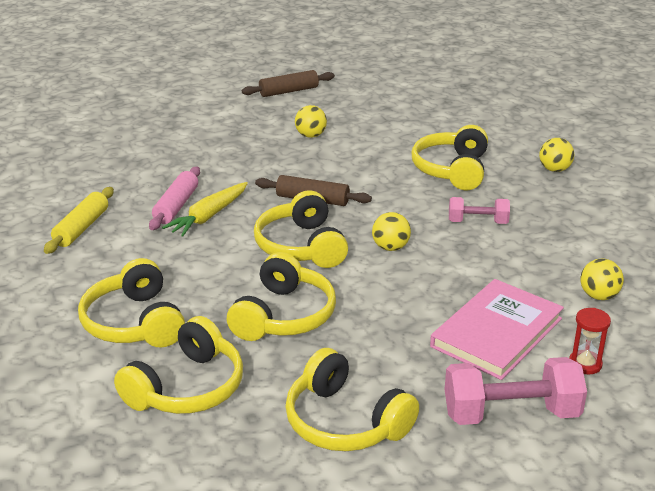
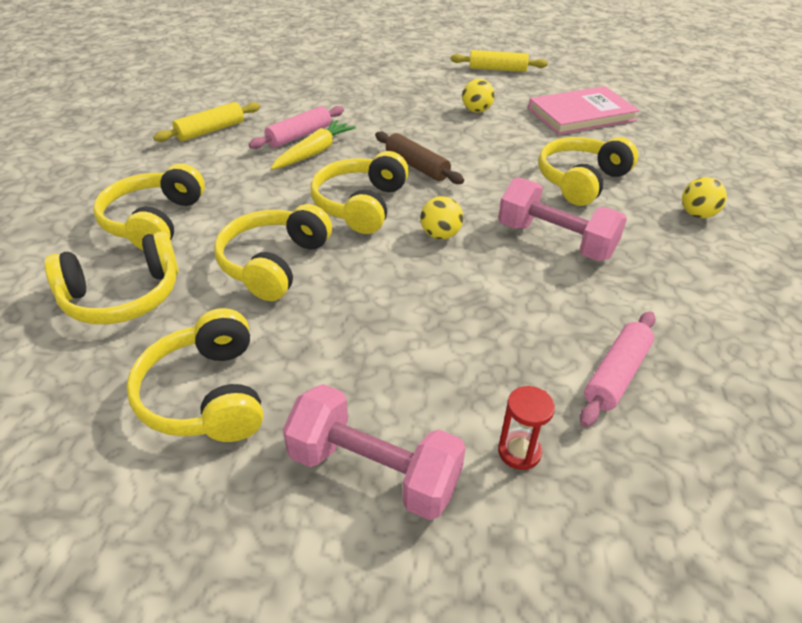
camera: 30 degrees right, 10 degrees up
yellow carrot [162,182,248,237] -> yellow carrot turned 150 degrees clockwise [271,120,356,170]
yellow headphones [227,252,336,341] -> yellow headphones turned 150 degrees clockwise [214,204,332,301]
brown rolling pin [242,70,335,97] -> yellow rolling pin [451,50,548,72]
pink book [430,279,564,380] -> pink book moved to [528,86,639,135]
pink dumbbell [449,197,510,224] -> pink dumbbell [498,177,627,261], size x1.69
yellow ball [580,259,624,300] -> pink rolling pin [580,311,656,427]

